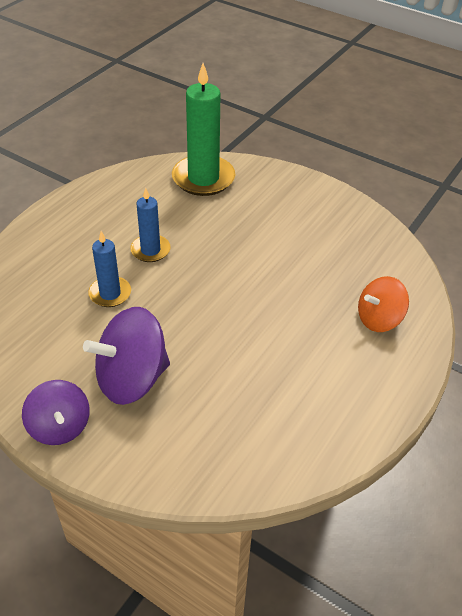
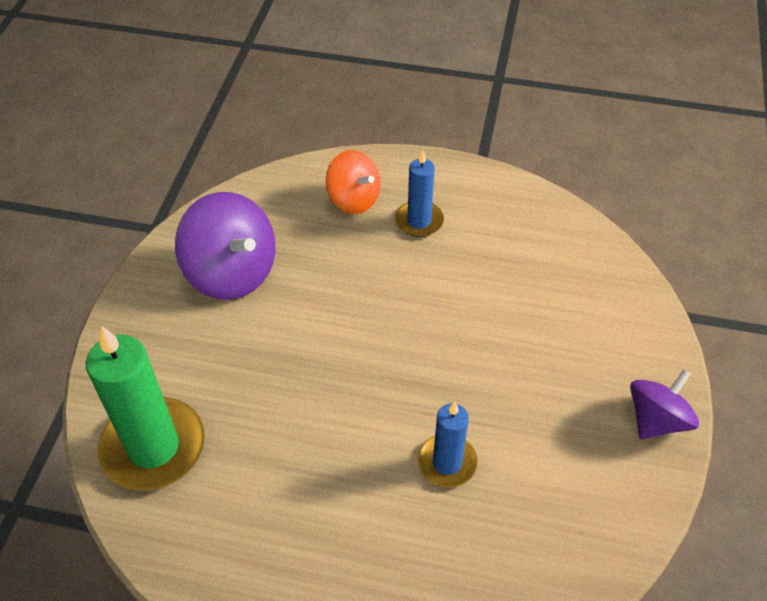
camera: 110 degrees left, 5 degrees up
purple spinning top [83,307,170,405] -> purple spinning top moved to [175,192,276,300]
blue candle [130,188,171,262] -> blue candle moved to [395,150,444,237]

